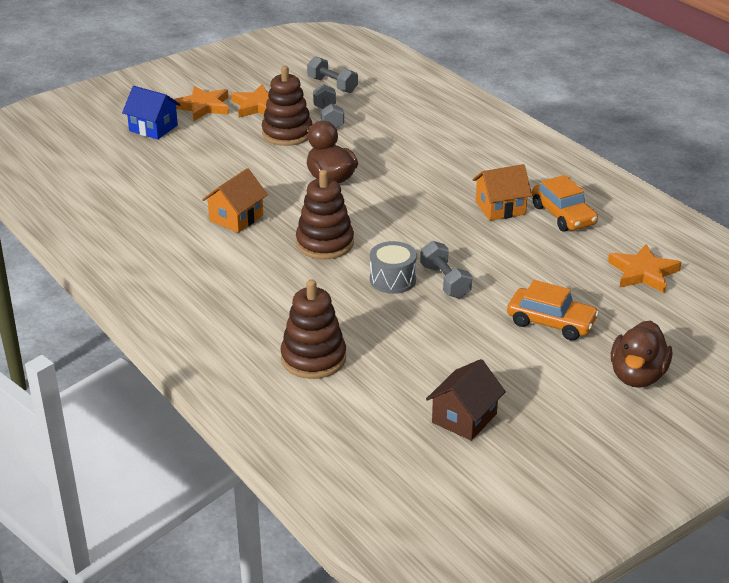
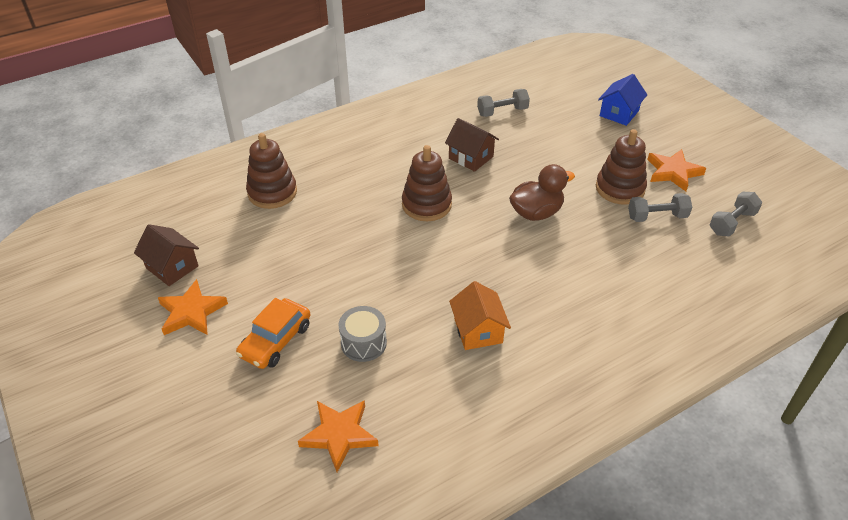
camera: 95 degrees right, 10 degrees up
orange star [174,86,229,121] -> orange star moved to [158,279,228,335]
orange house [202,168,268,233] -> brown house [445,118,499,172]
grey drum [370,241,417,294] -> grey drum moved to [339,306,387,362]
grey dumbbell [420,241,472,298] -> grey dumbbell moved to [477,89,530,117]
orange car [532,175,598,232] -> none
brown duck [611,321,672,388] -> none

